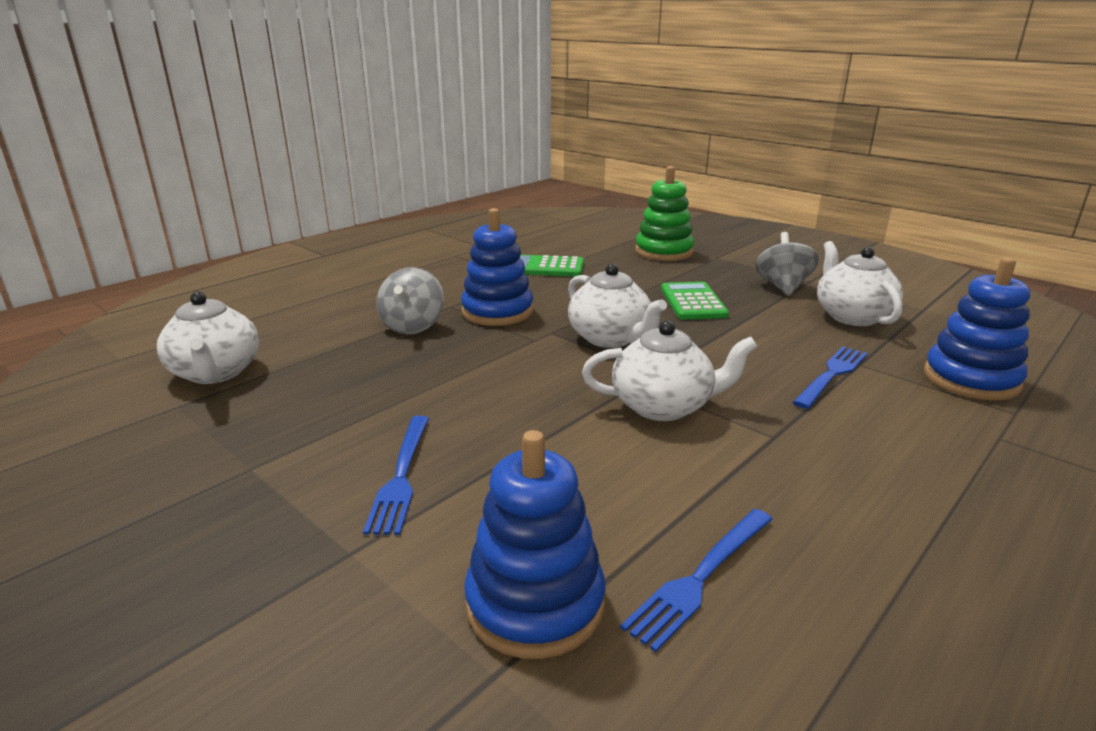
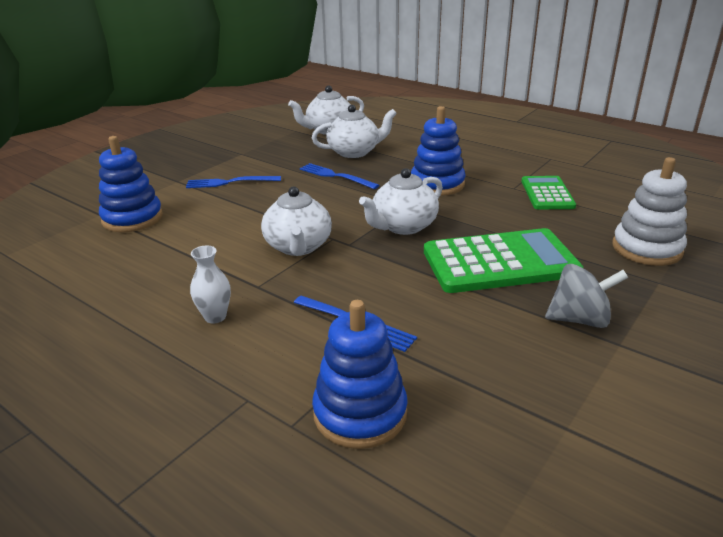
camera: 85 degrees right, 5 degrees up
grey spinning top [376,267,444,334] -> none
blue fork [620,509,773,652] -> blue fork moved to [300,163,379,189]
green stacking toy [635,166,694,261] -> white stacking toy [613,157,687,266]
green calculator [661,282,729,319] -> green calculator [424,228,583,293], size x1.72
white teapot [817,241,903,326] -> white teapot moved to [312,105,397,158]
none -> white vase [190,246,231,323]

